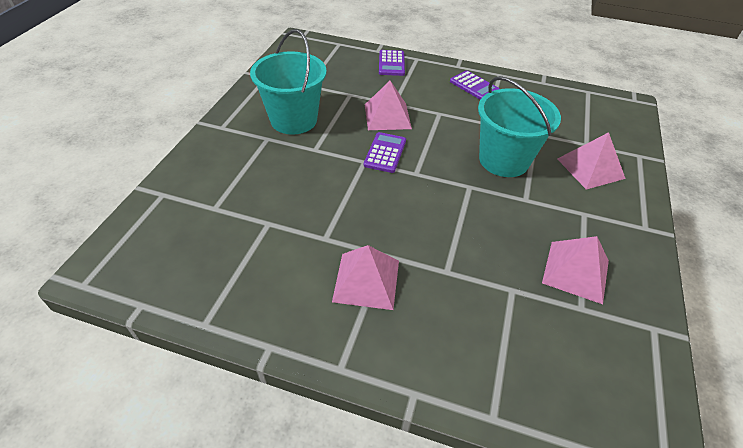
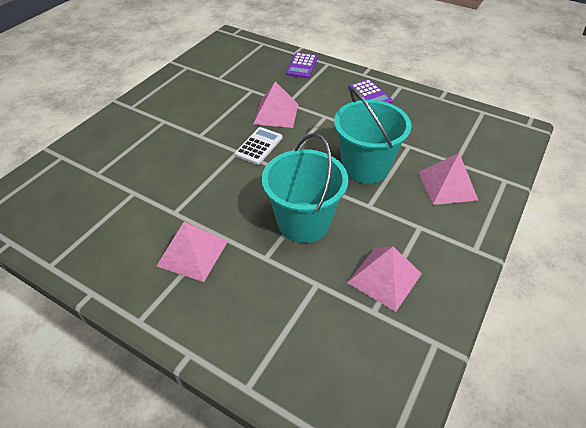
camera: 15 degrees right, 0 degrees up
turquoise bucket [250,29,327,135] -> turquoise bucket moved to [262,133,348,243]
purple calculator [364,132,406,173] -> white calculator [235,127,282,165]

